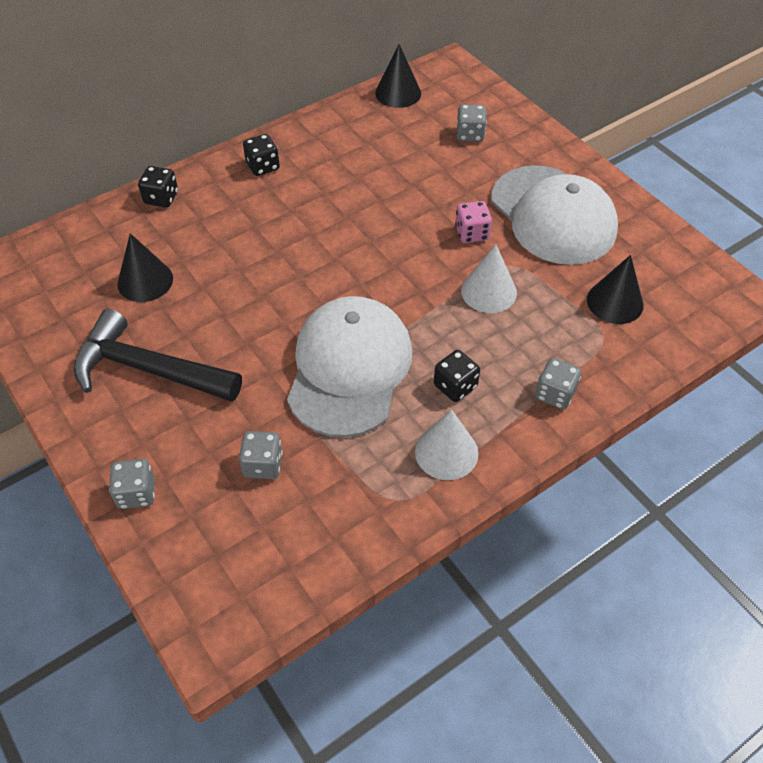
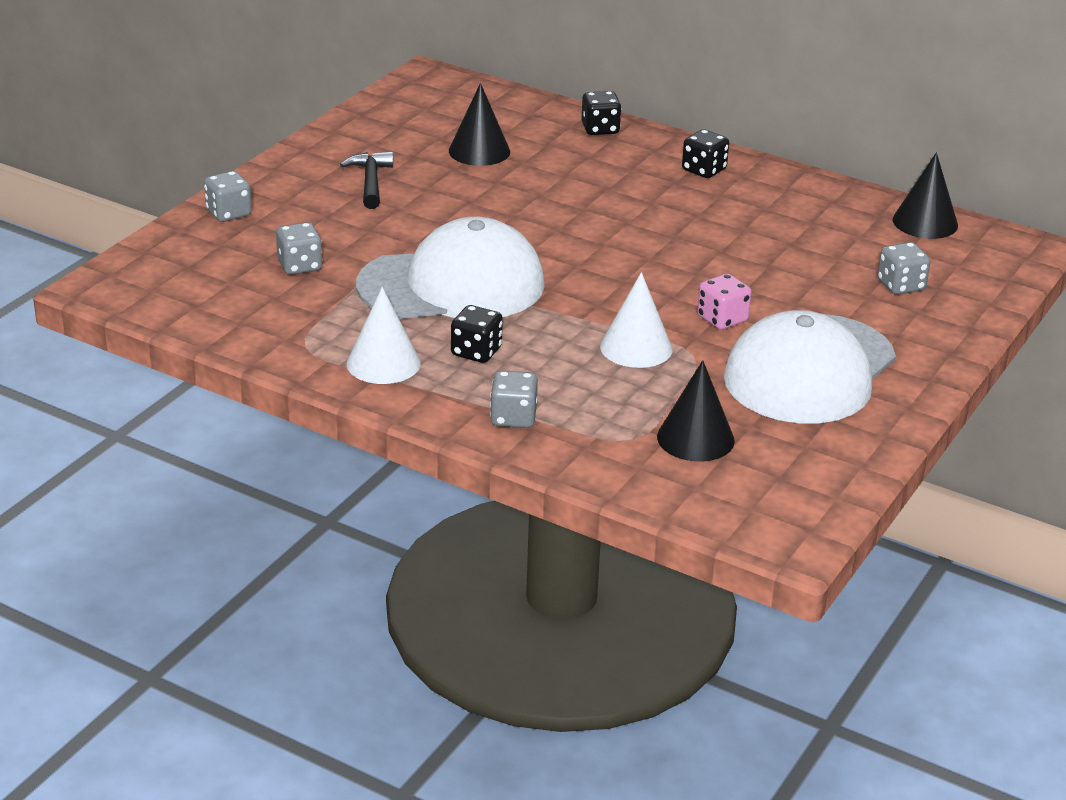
camera: 65 degrees right, 20 degrees down
black hammer [73,309,242,402] -> black hammer [340,151,393,209], size x0.54

